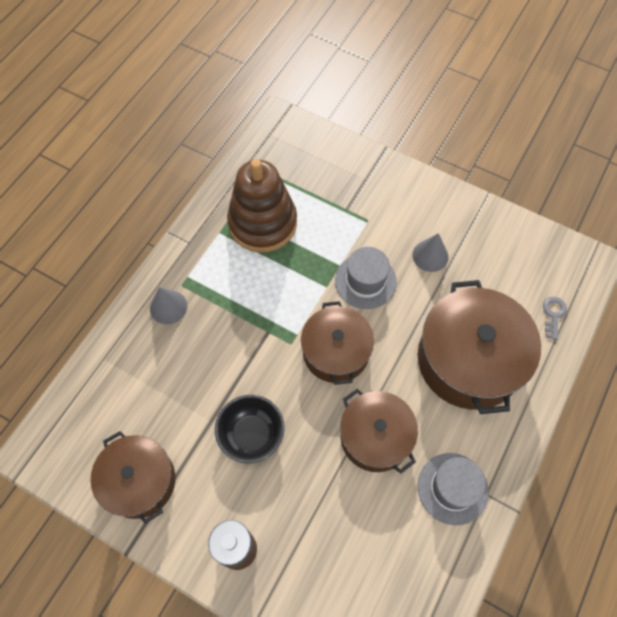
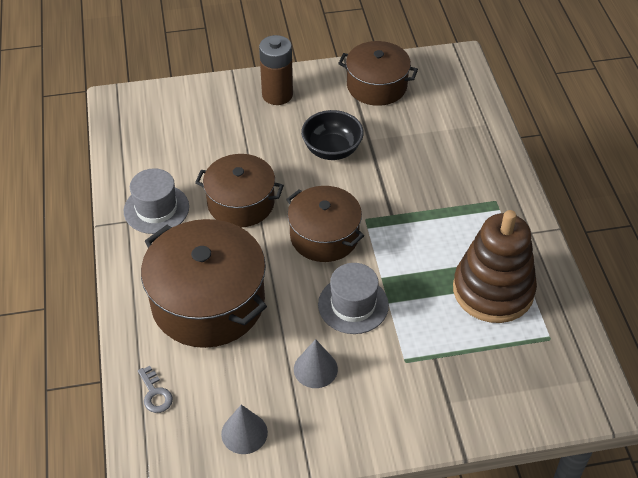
camera: 140 degrees right, 15 degrees down
grey cone [150,287,187,324] -> grey cone moved to [221,405,268,454]

